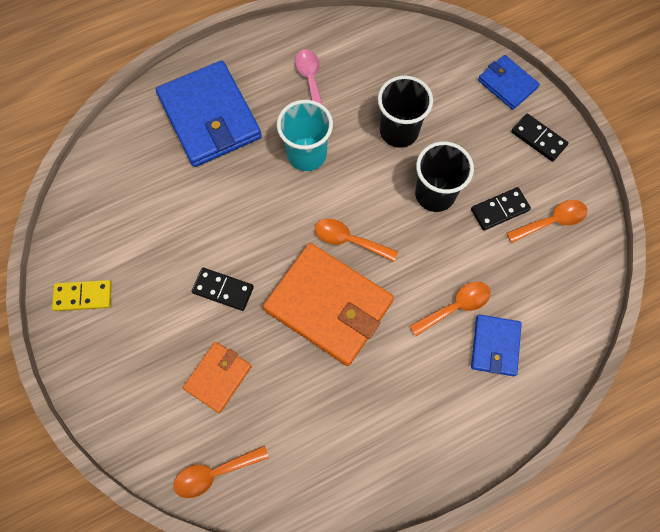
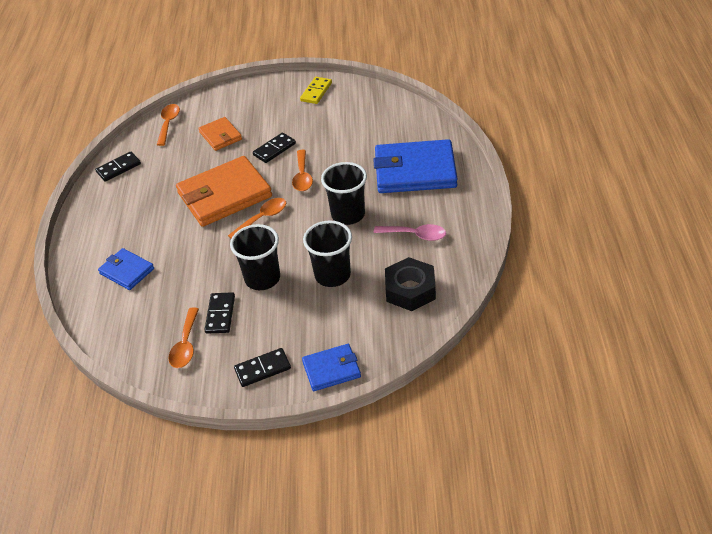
camera: 120 degrees right, 25 degrees down
turquoise cup [277,100,333,171] -> black cup [321,162,367,225]
orange spoon [410,282,491,336] -> orange spoon moved to [292,150,313,191]
none -> black domino [95,152,141,182]
none -> black nut [385,257,436,311]

